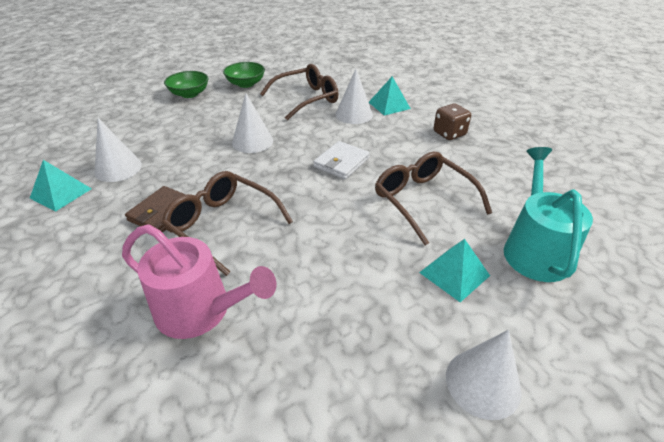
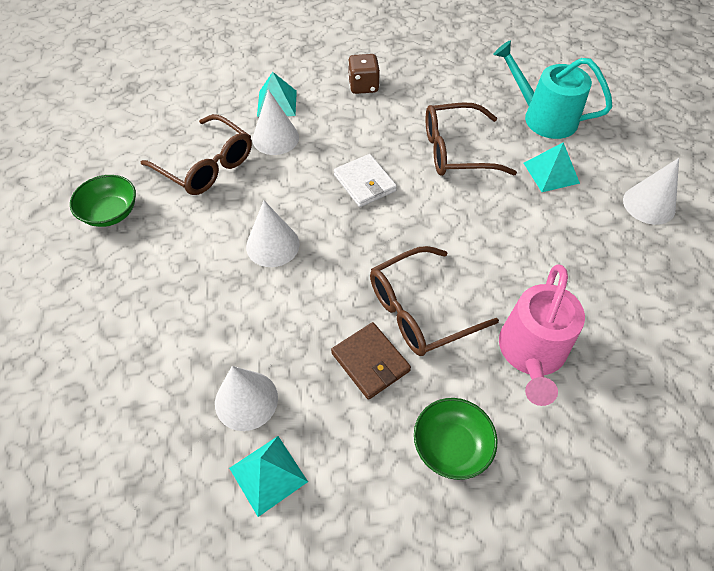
camera: 65 degrees left, 15 degrees up
pink watering can [122,224,276,339] -> pink watering can turned 150 degrees clockwise [499,264,585,406]
green bowl [164,71,209,98] -> green bowl moved to [414,398,497,480]
brown glasses [260,64,339,120] -> brown glasses turned 135 degrees clockwise [141,114,252,195]

